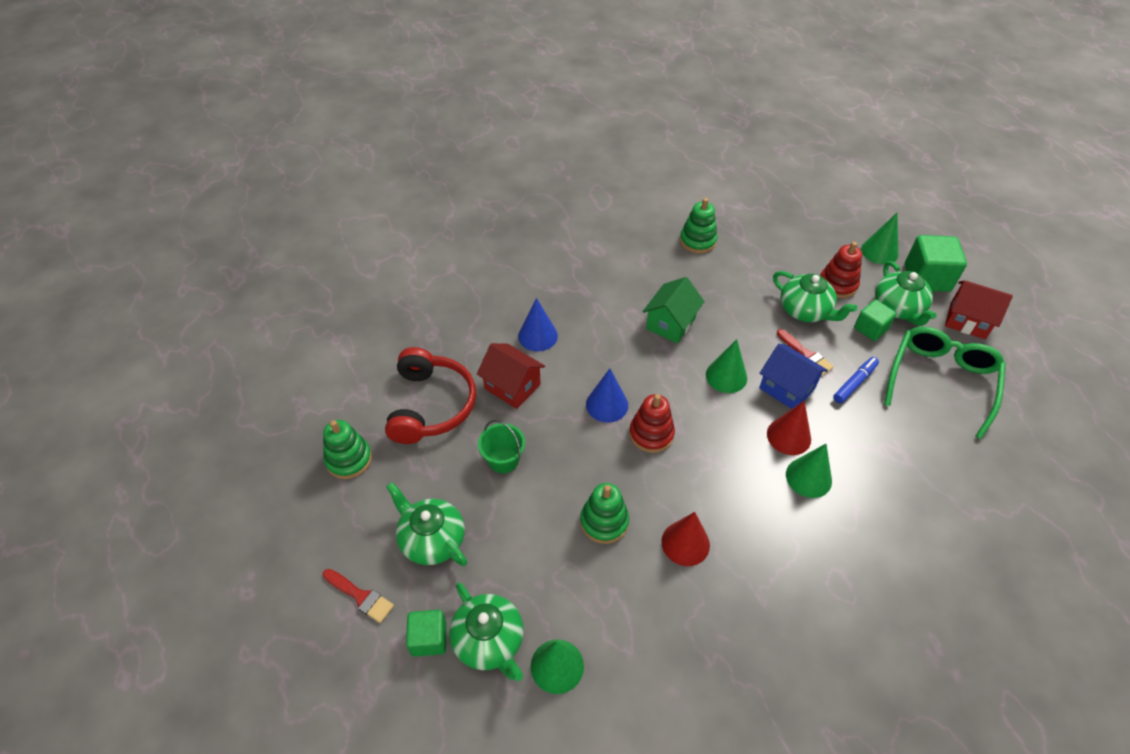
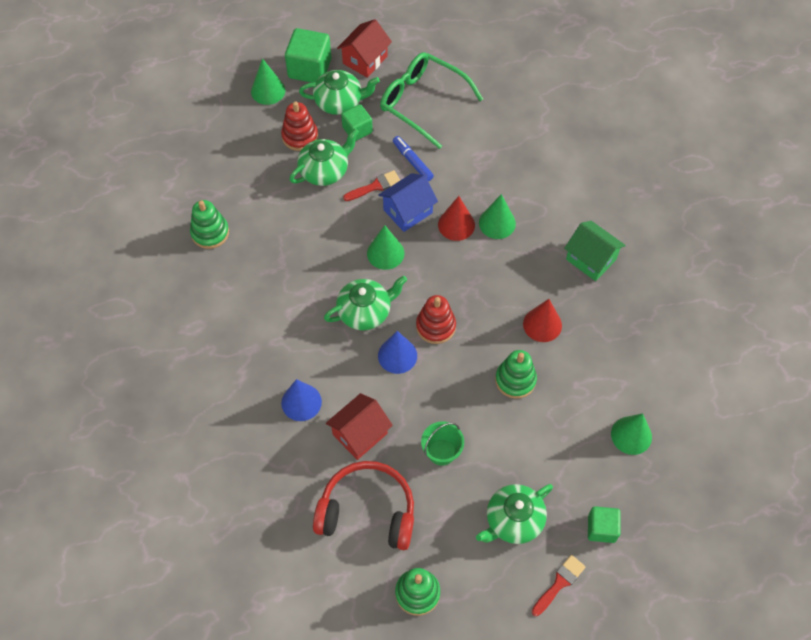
camera: 80 degrees left, 10 degrees up
green teapot [449,583,524,681] -> green teapot moved to [324,276,407,331]
green house [643,277,705,343] -> green house moved to [564,221,626,281]

